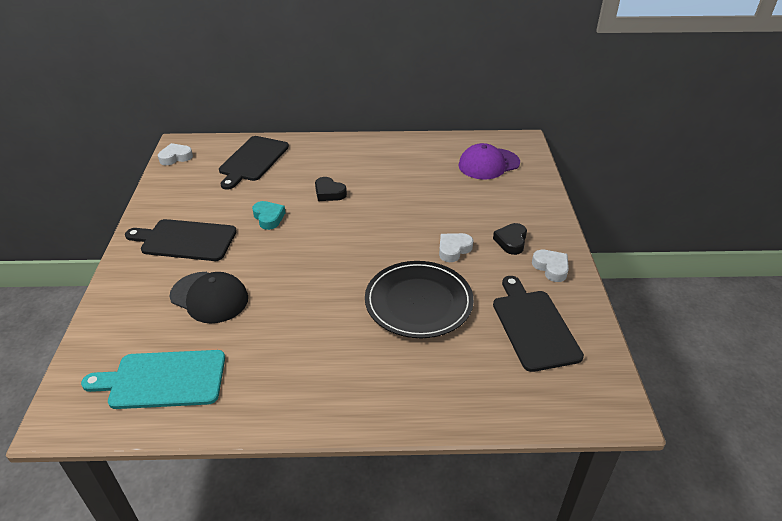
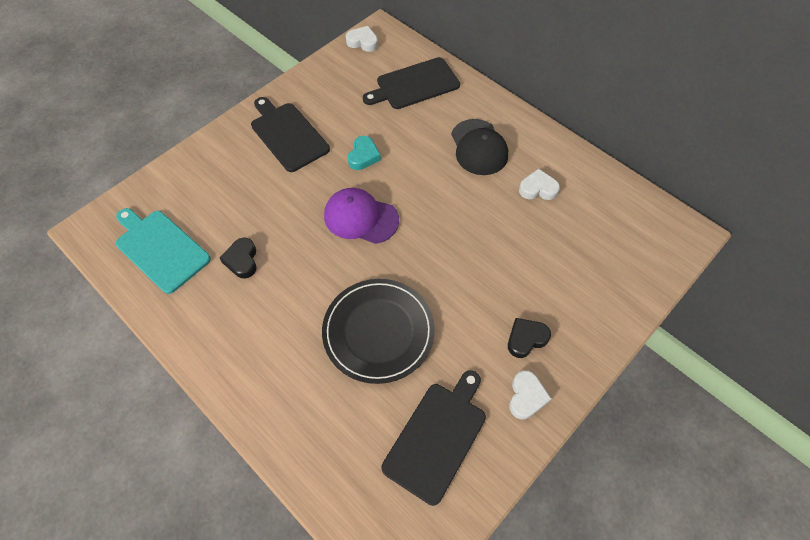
camera: 45 degrees right, 20 degrees up
black cap [170,272,248,323] -> black cap moved to [451,119,508,175]
black heart [315,177,347,201] -> black heart moved to [220,238,257,278]
white heart [439,233,473,262] -> white heart moved to [519,169,560,200]
purple cap [458,143,520,179] -> purple cap moved to [324,188,399,244]

